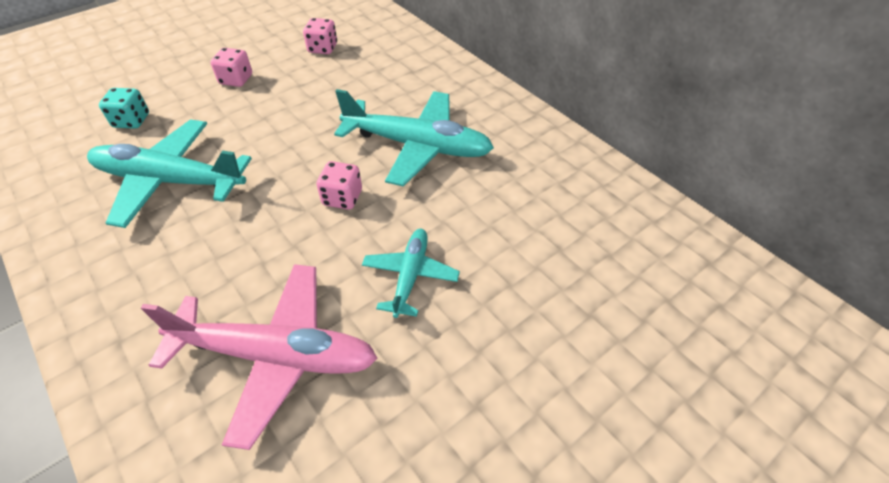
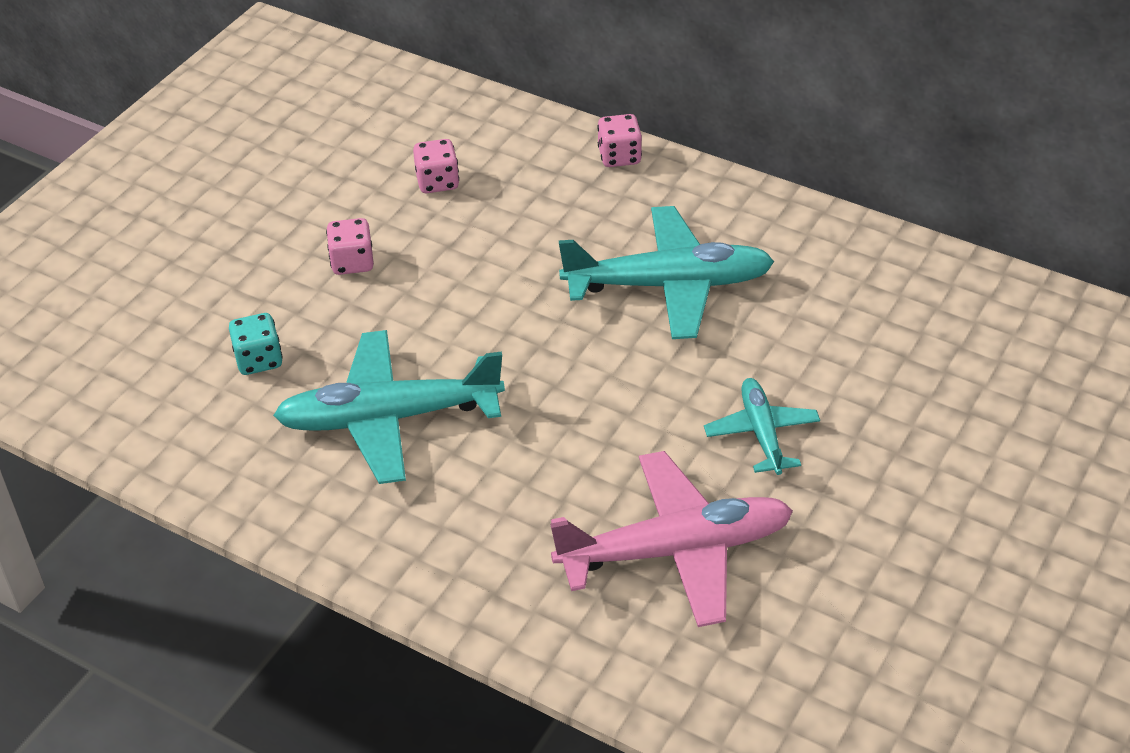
camera: 20 degrees left, 5 degrees down
pink dice [316,161,362,210] -> pink dice moved to [597,114,642,167]

